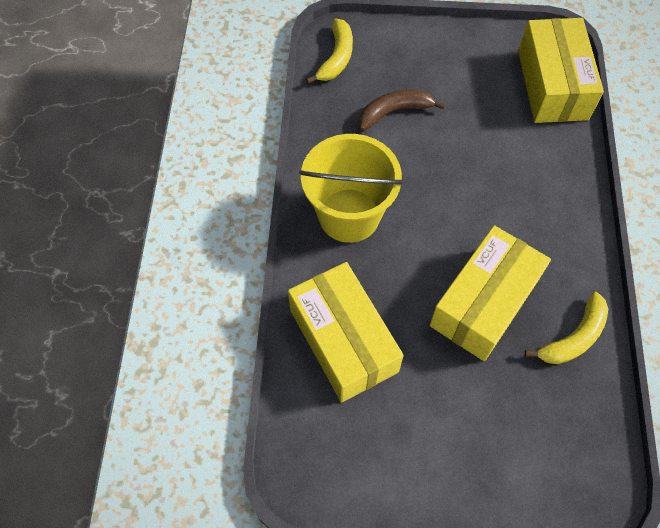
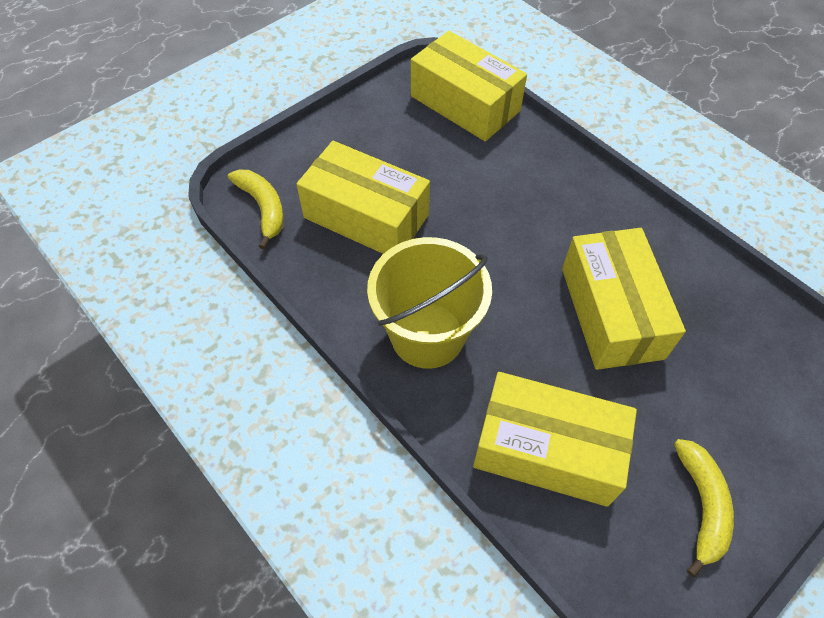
camera: 45 degrees left, 5 degrees down
brown banana [358,89,446,131] -> yellow box [296,141,430,254]
yellow banana [525,292,608,364] -> yellow banana moved to [674,439,734,578]

